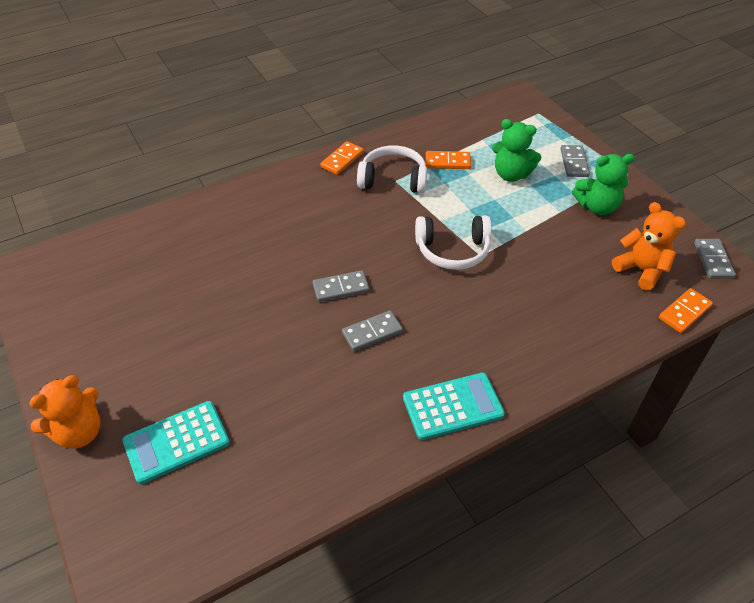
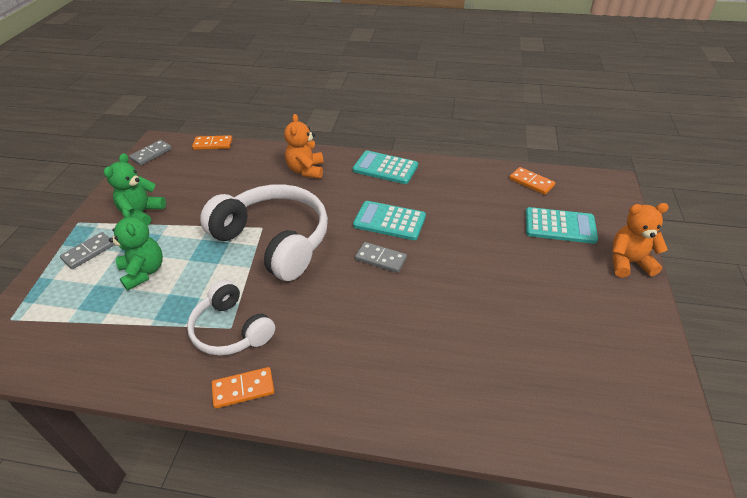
camera: 140 degrees left, 5 degrees down
grey domino [342,310,403,351] -> turquoise calculator [353,201,426,240]
white headphones [415,215,492,270] -> white headphones [200,184,328,281], size x1.69
orange domino [426,151,471,169] -> orange domino moved to [509,167,555,195]
green teddy bear [572,154,635,215] -> green teddy bear turned 105 degrees counterclockwise [104,153,166,226]
orange teddy bear [612,202,686,290] -> orange teddy bear moved to [284,114,324,179]

